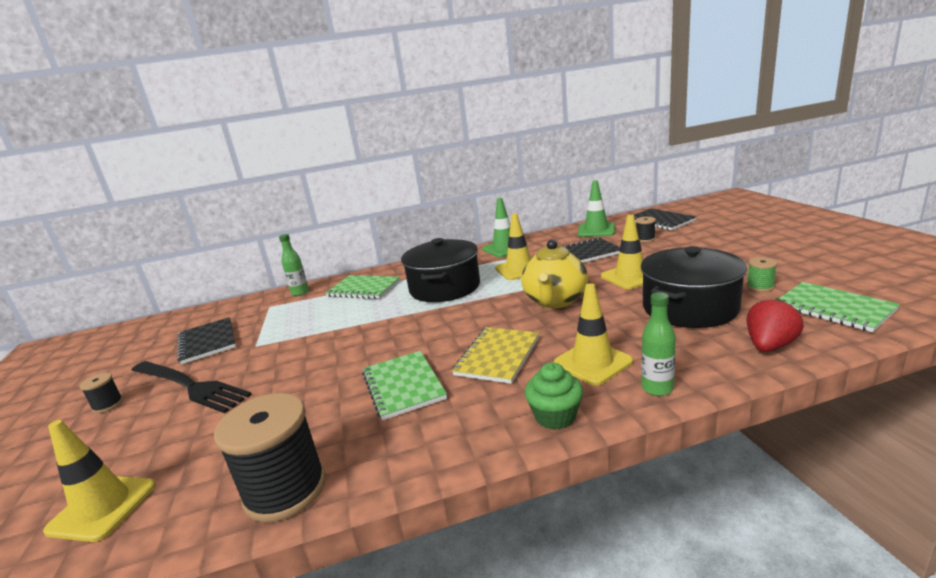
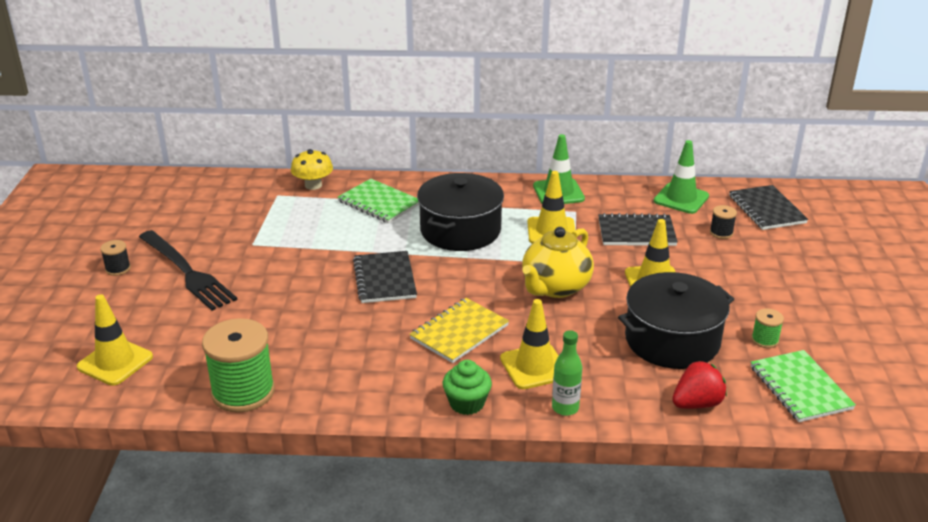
camera: 15 degrees right, 10 degrees up
black notebook [177,317,236,364] -> black notebook moved to [353,251,417,303]
black spool [214,393,326,522] -> green spool [202,318,275,413]
green bottle [279,234,309,296] -> yellow mushroom [291,149,333,190]
green notebook [362,351,447,420] -> none

